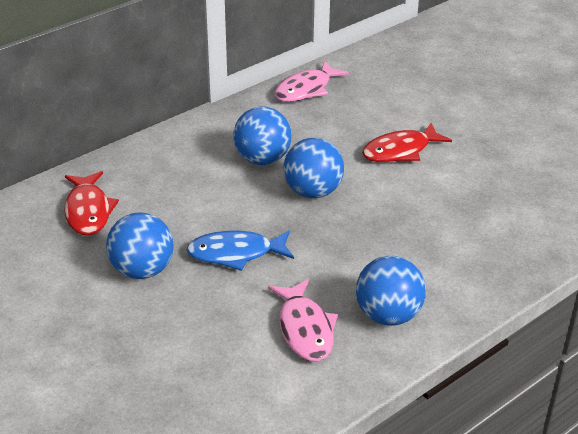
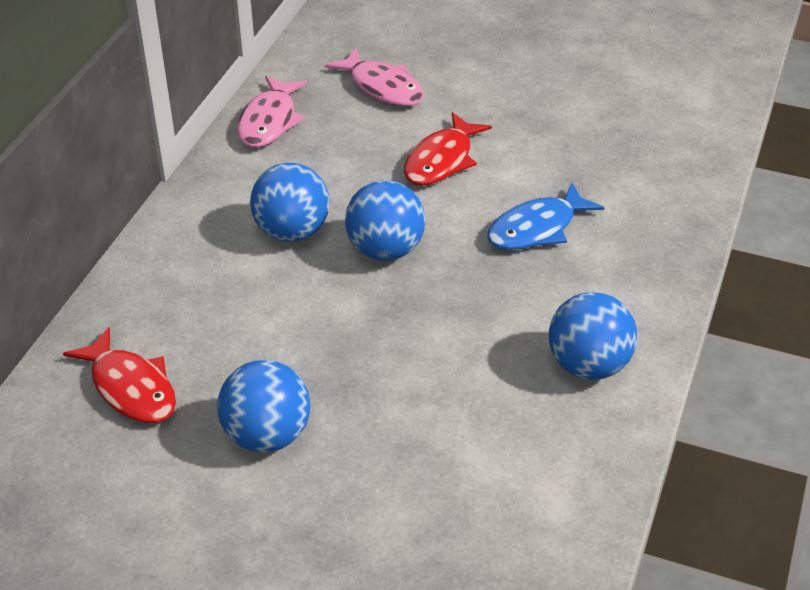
camera: 30 degrees left, 5 degrees up
blue fish [186,230,294,271] -> blue fish moved to [487,183,604,250]
pink fish [268,279,338,361] -> pink fish moved to [325,48,424,106]

